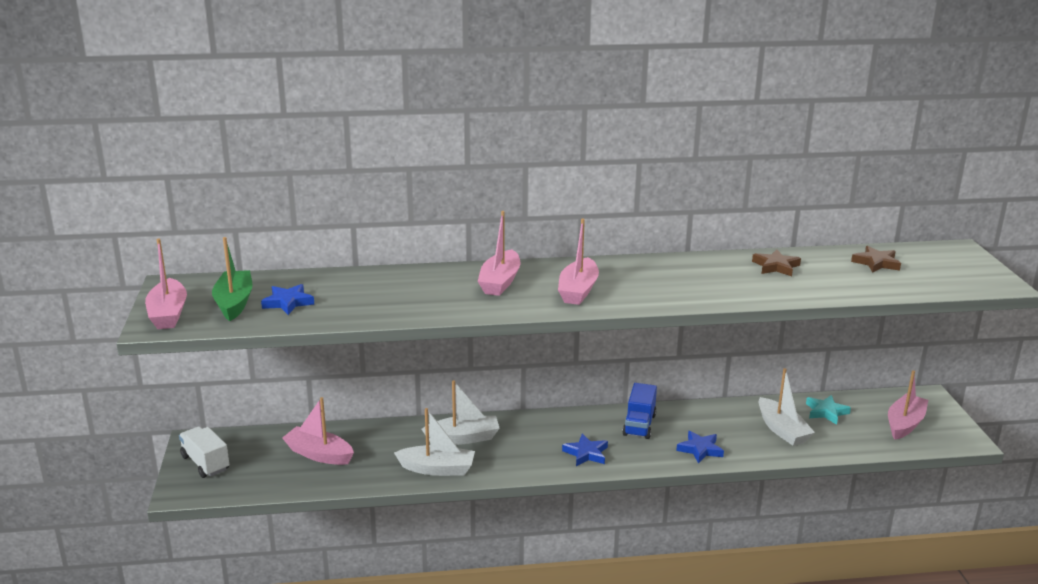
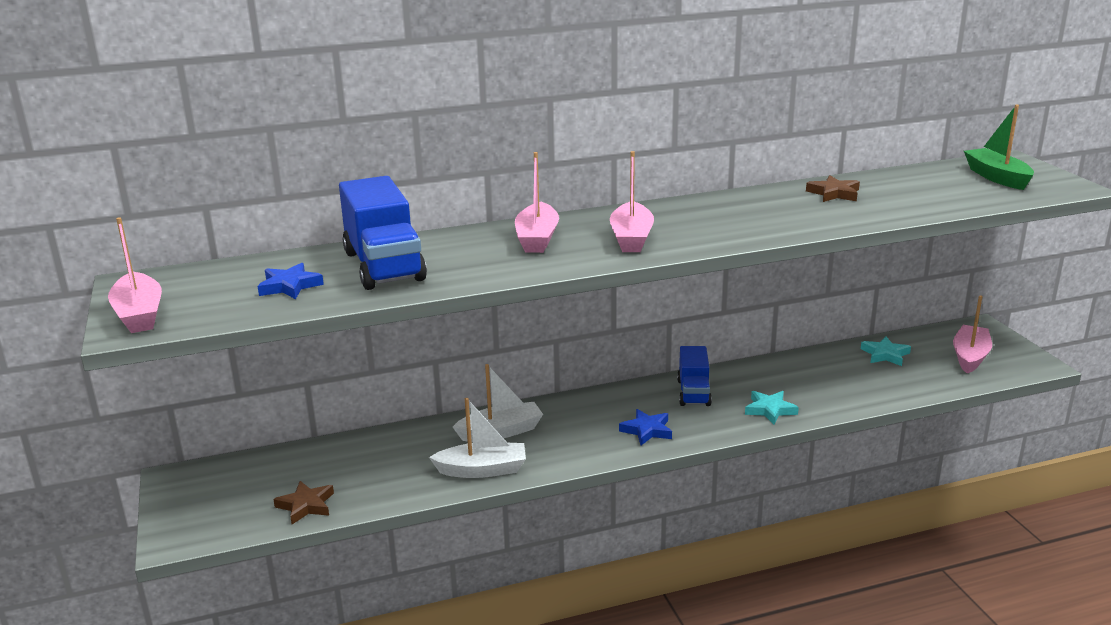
camera: 10 degrees left, 0 degrees up
white truck [179,426,229,478] -> none
green boat [212,237,252,321] -> green boat moved to [964,104,1034,190]
pink boat [282,397,354,465] -> none
blue star [676,431,724,464] -> turquoise star [745,391,799,424]
white boat [759,368,815,446] -> none
brown star [851,246,901,273] -> brown star moved to [273,481,334,524]
none -> blue truck [339,176,427,290]

